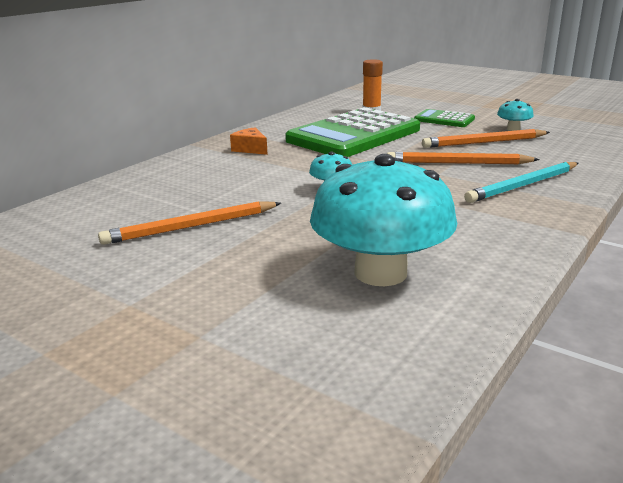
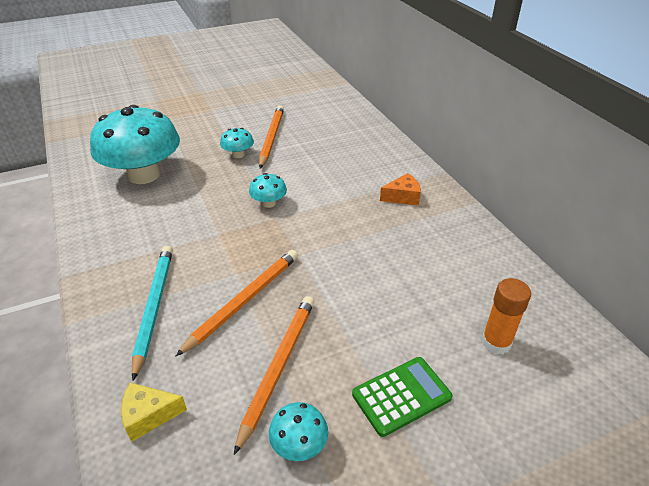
camera: 120 degrees right, 15 degrees up
green calculator [285,107,420,157] -> none
none -> yellow cheese [121,383,187,442]
none -> turquoise mushroom [220,128,254,158]

